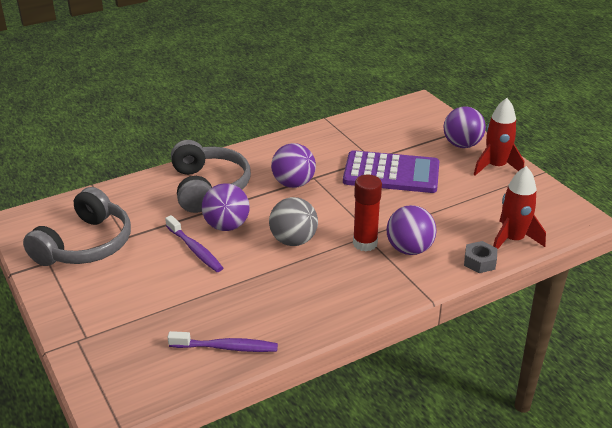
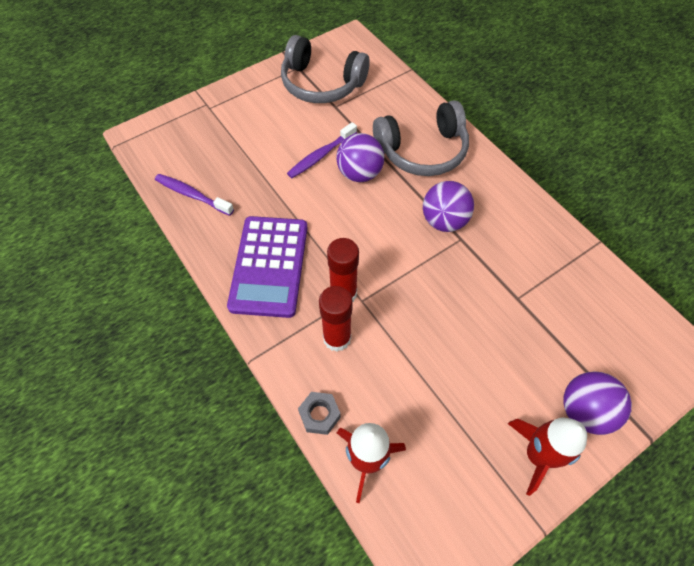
camera: 85 degrees right, 25 degrees up
purple toothbrush [168,331,278,352] -> purple toothbrush turned 120 degrees clockwise [155,174,234,216]
grey ball [269,197,318,246] -> none
purple calculator [343,150,439,193] -> purple calculator moved to [227,216,308,318]
purple ball [386,205,437,255] -> red glue stick [319,286,353,352]

